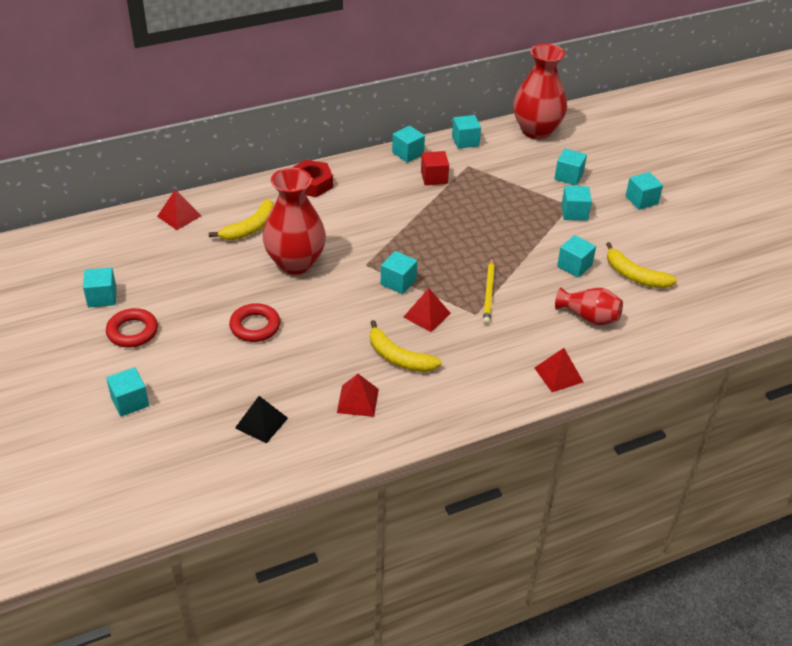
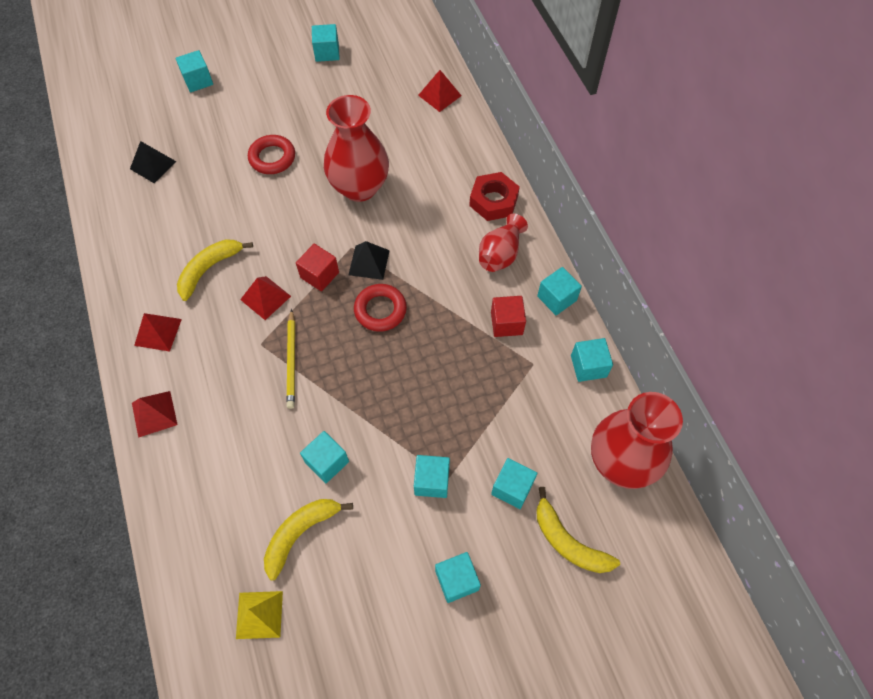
camera: 95 degrees right, 20 degrees up
red ring [106,308,158,348] -> red ring moved to [354,284,407,332]
yellow banana [209,199,274,240] -> yellow banana moved to [536,487,620,573]
red pyramid [337,374,379,417] -> red pyramid moved to [134,313,182,352]
turquoise cube [381,251,417,294] -> red cube [296,244,339,291]
yellow pencil [483,258,495,324] -> yellow pencil turned 105 degrees counterclockwise [286,309,295,409]
red vase [555,287,623,325] -> red vase moved to [479,213,528,272]
none -> yellow pyramid [236,591,283,639]
none -> black pyramid [348,241,390,280]

